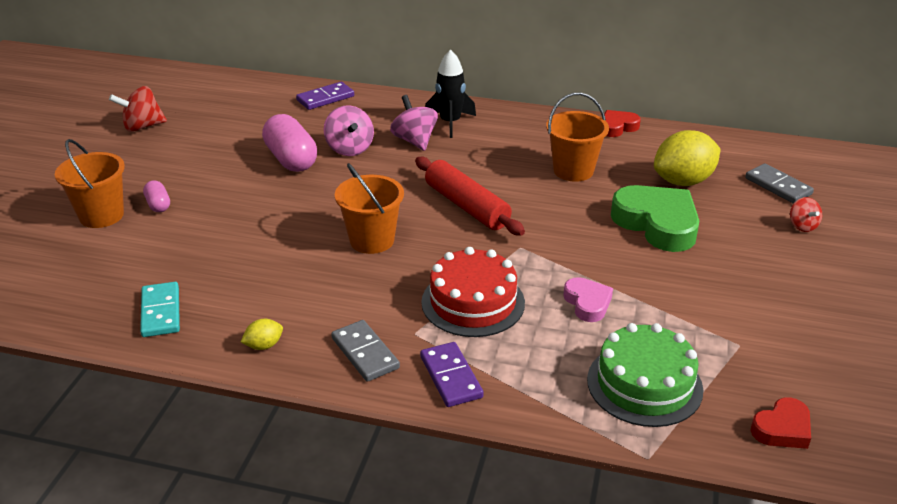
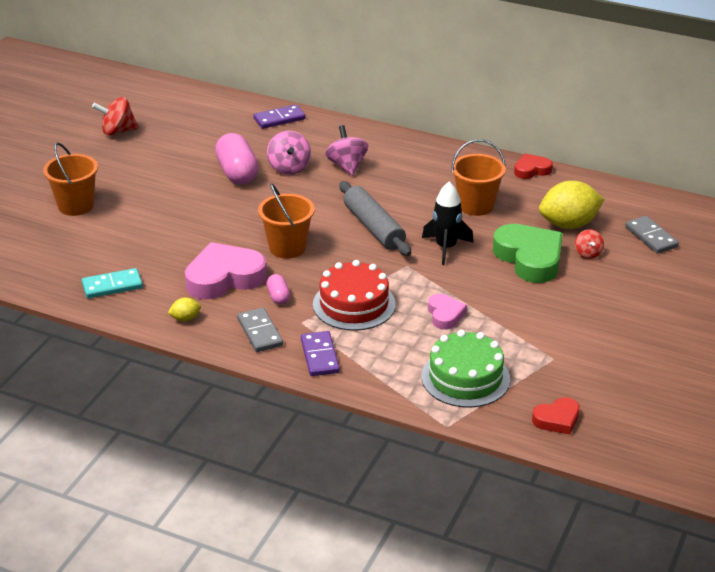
camera: 10 degrees right, 0 degrees up
turquoise domino [140,282,180,337] -> turquoise domino turned 75 degrees clockwise [82,268,143,298]
pink capsule [143,180,170,212] -> pink capsule moved to [266,274,290,305]
red rolling pin [415,157,525,236] -> grey rolling pin [340,181,411,256]
black rocket [425,49,476,138] -> black rocket moved to [422,182,473,265]
red spinning top [790,197,822,232] -> red spinning top moved to [575,229,604,259]
none -> pink heart [185,242,267,300]

